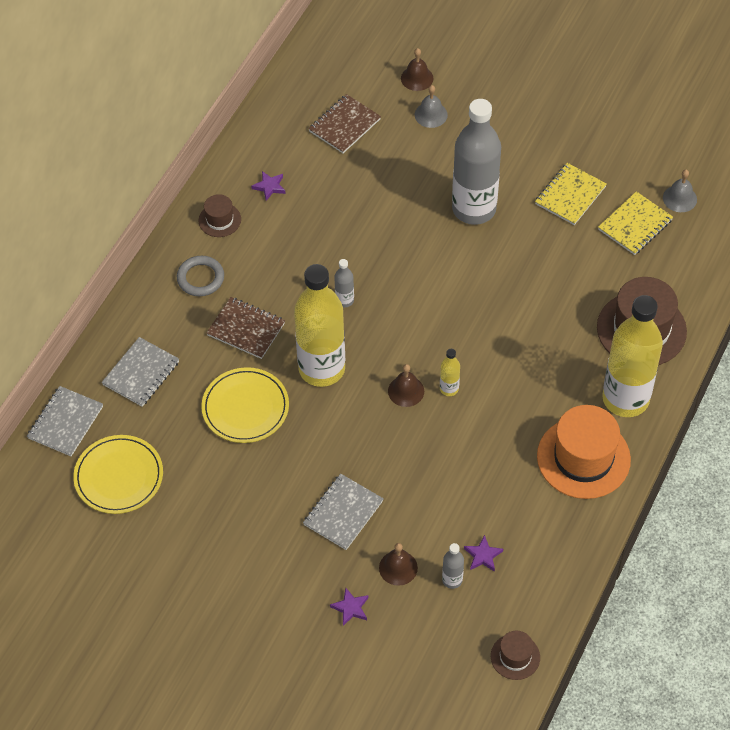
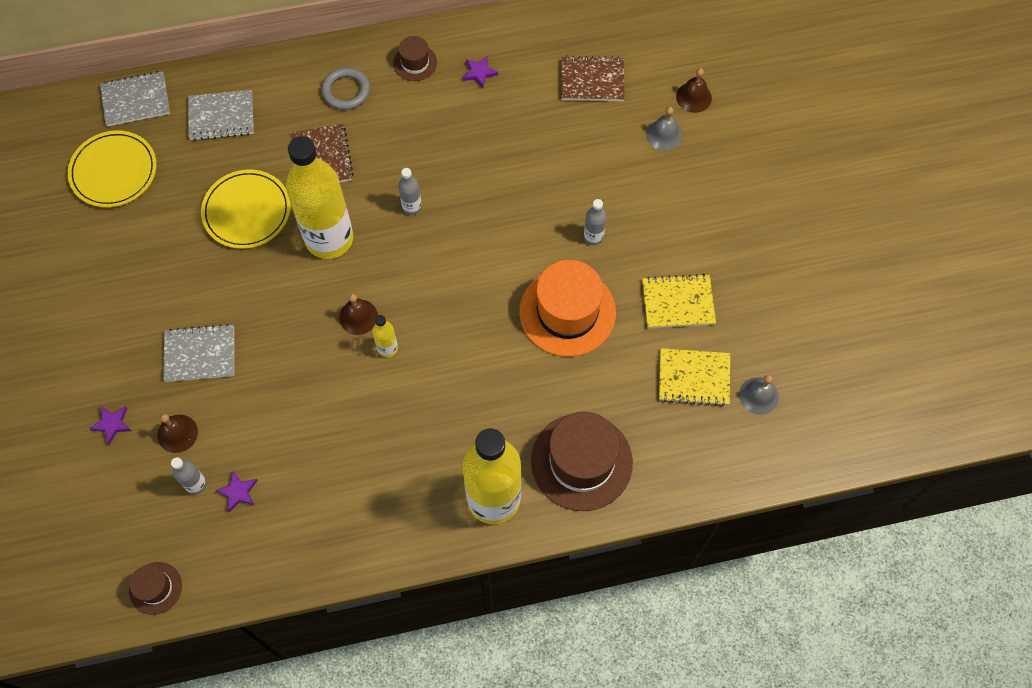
camera: 50 degrees right, 10 degrees up
grey bottle [452,99,501,225] -> grey bottle [584,199,607,245], size x0.41
orange hat [537,405,631,499] -> orange hat moved to [519,260,616,357]

